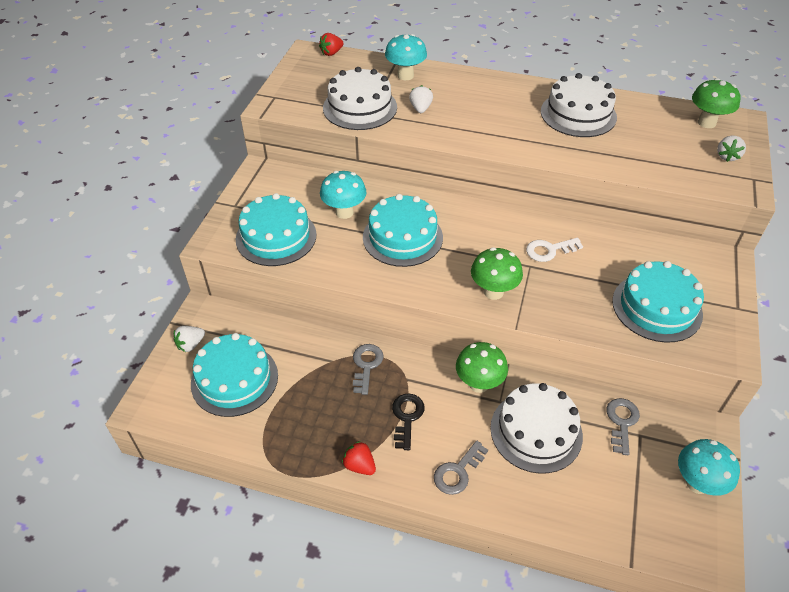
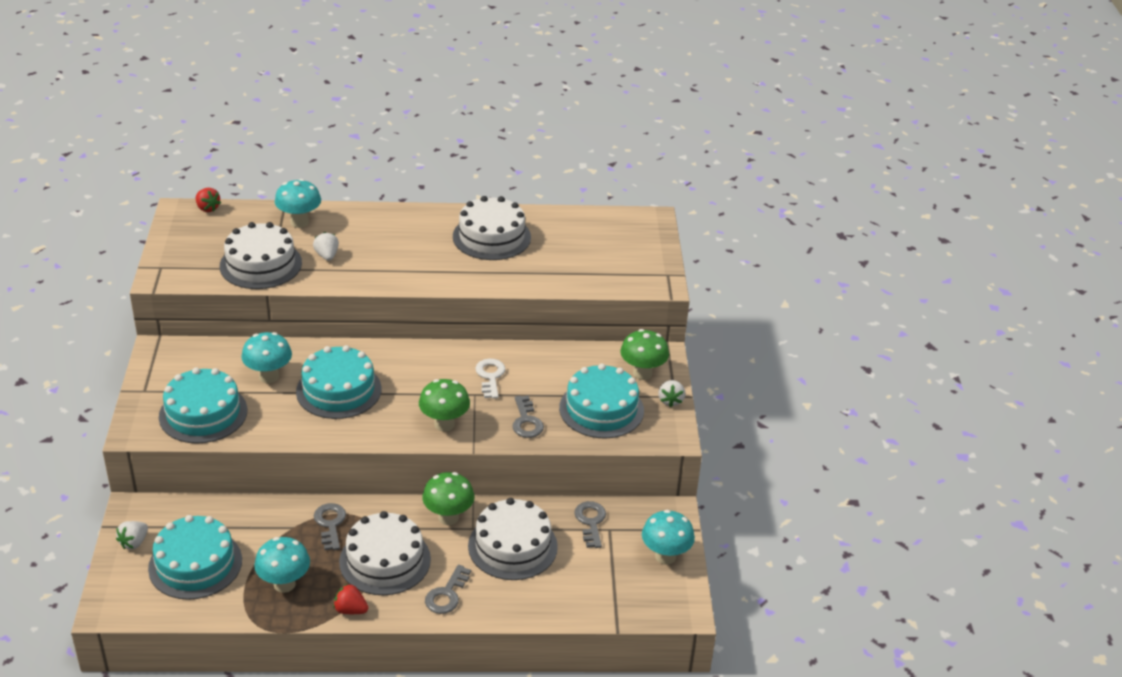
camera: 20 degrees left, 10 degrees down
red strawberry [319,33,344,56] -> red strawberry turned 75 degrees counterclockwise [196,188,221,212]
black key [392,394,425,450] -> white cake [339,511,431,595]
white key [526,238,583,262] -> white key turned 120 degrees clockwise [475,359,506,399]
green mushroom [692,78,740,128] -> green mushroom moved to [620,329,669,380]
white strawberry [717,135,746,162] -> white strawberry moved to [658,380,685,407]
none -> turquoise mushroom [254,537,310,593]
none -> grey key [512,396,544,438]

